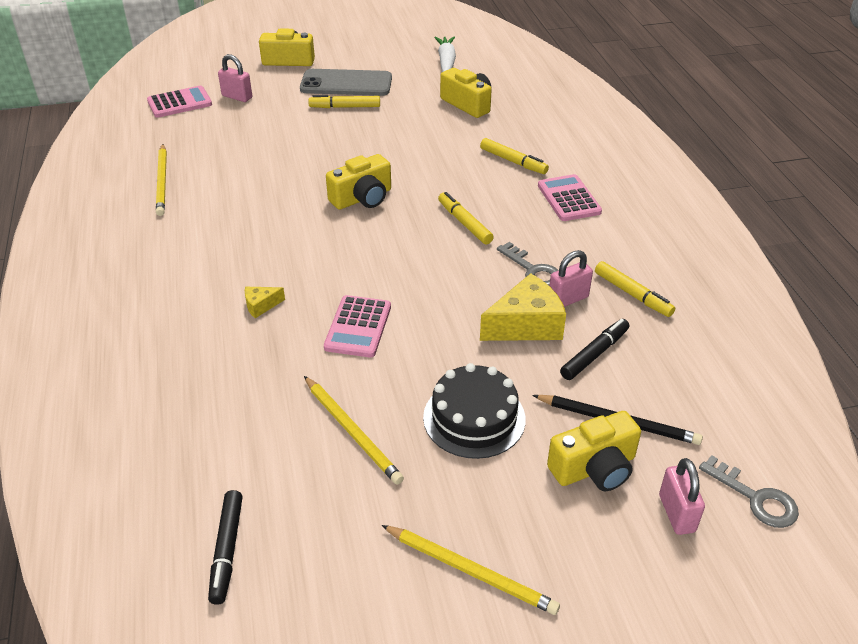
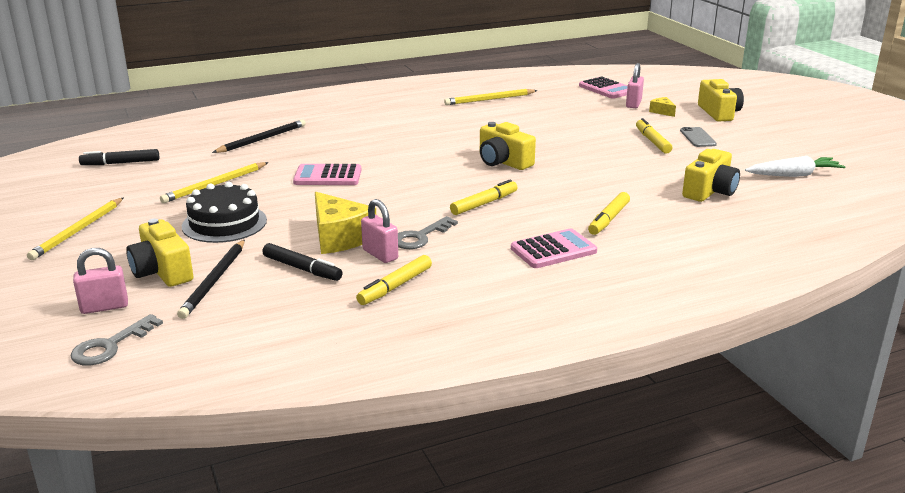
camera: 80 degrees right, 15 degrees down
yellow cheese [245,287,285,318] -> yellow cheese moved to [649,97,676,117]
grey phone [300,69,392,96] -> grey phone [680,127,717,147], size x0.51
none -> black pencil [212,119,306,153]

